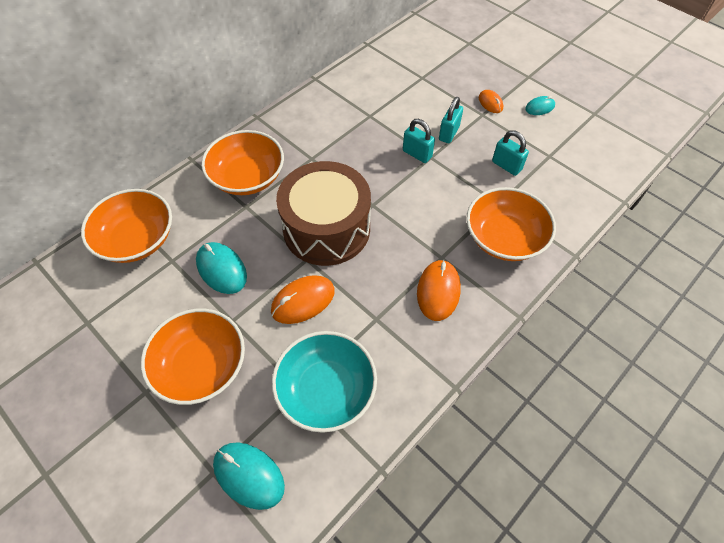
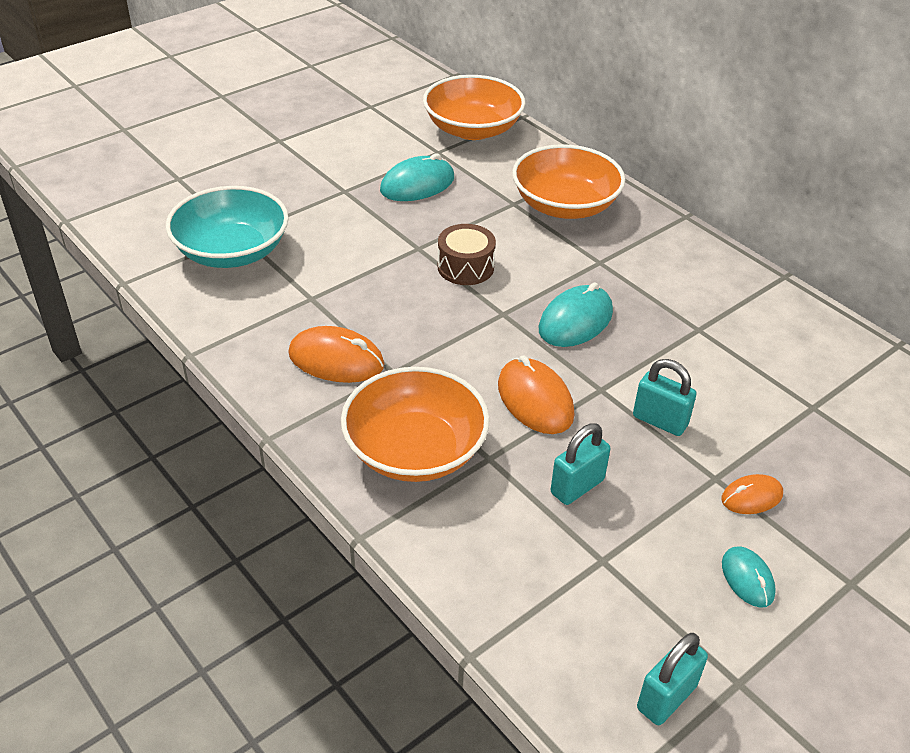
camera: 95 degrees right, 15 degrees down
orange bowl [141,309,245,405] -> none
turquoise mouse [213,442,285,510] -> turquoise mouse moved to [539,282,613,347]
orange mouse [271,275,335,324] -> orange mouse moved to [498,355,575,434]
brown drum [276,161,371,266] -> brown drum [438,224,496,285], size x0.46
turquoise padlock [403,119,435,163] -> turquoise padlock moved to [637,633,708,725]

